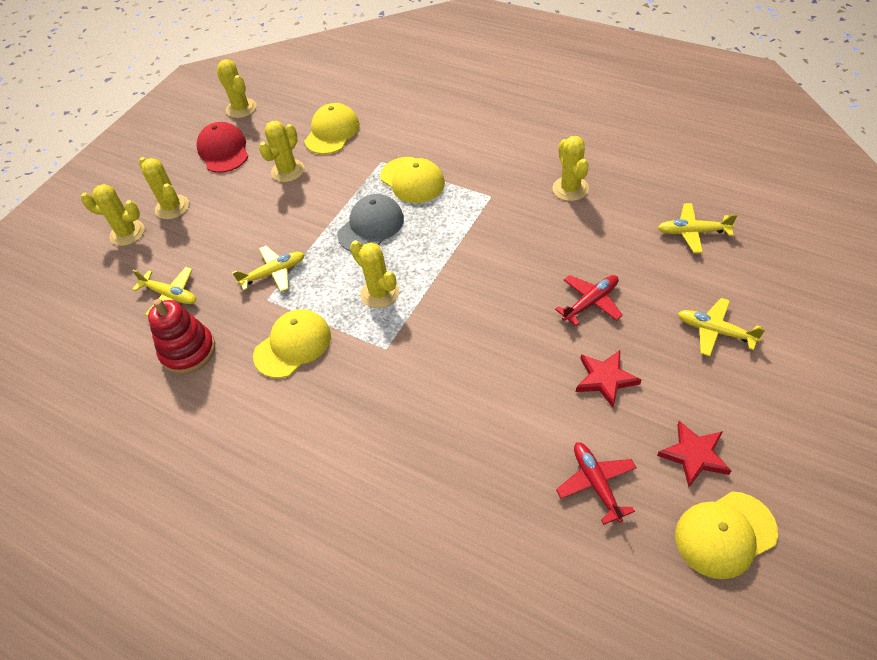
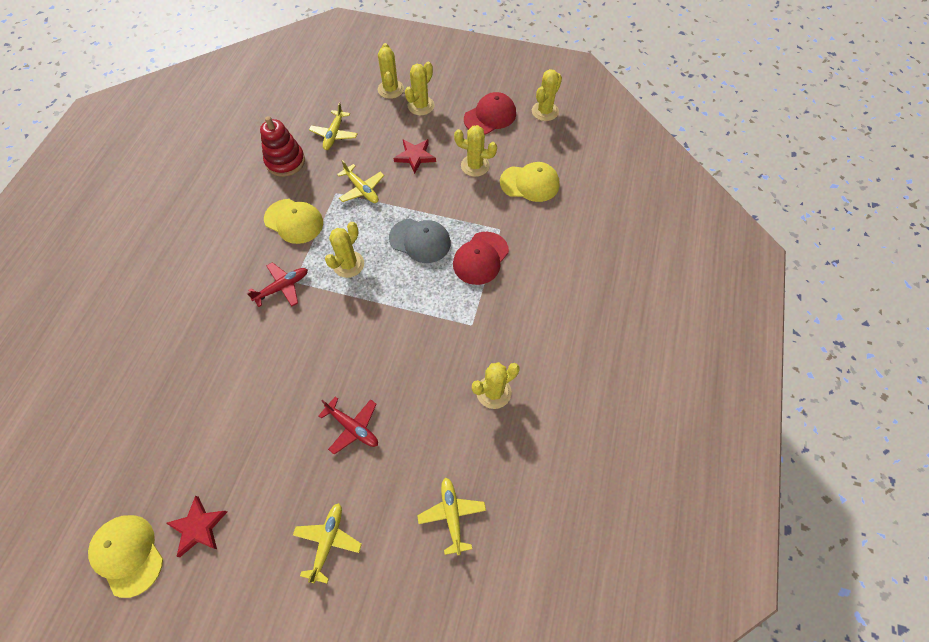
camera: 70 degrees right, 10 degrees up
yellow cap [380,157,445,203] -> red cap [453,232,509,285]
red plane [556,442,637,525] -> red plane moved to [247,262,308,307]
red star [576,350,641,408] -> red star moved to [394,139,436,174]

